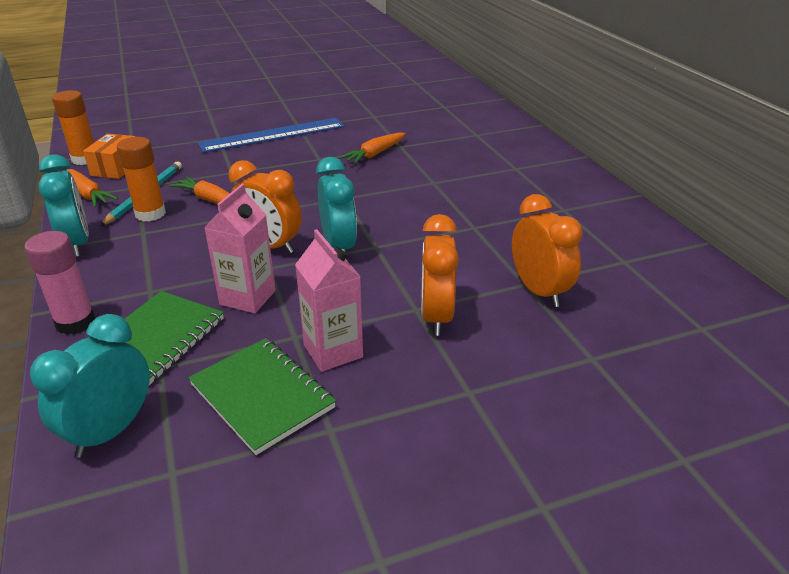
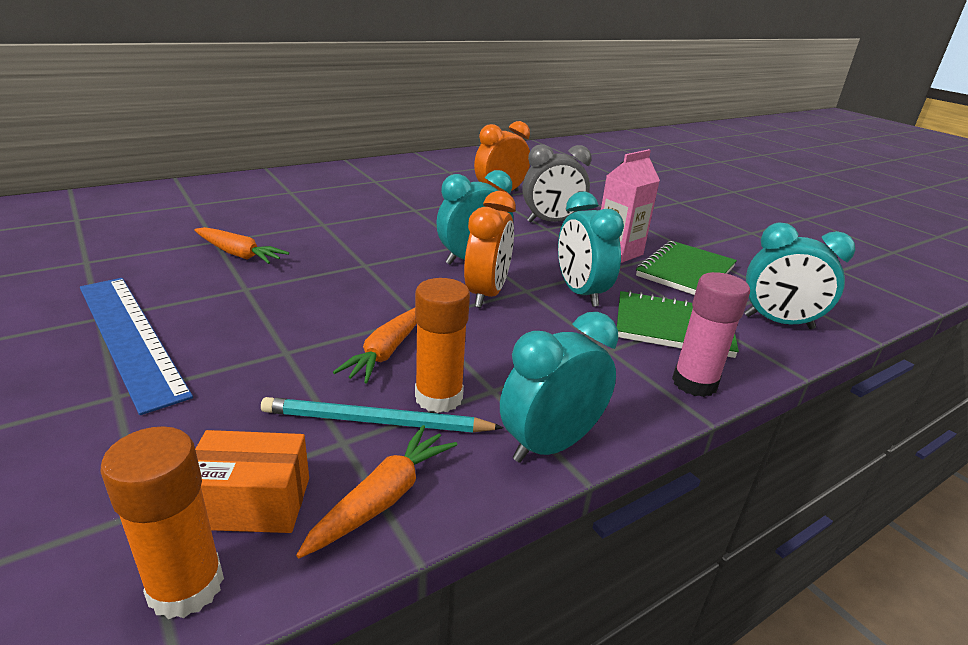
camera: 105 degrees left, 5 degrees down
pink carton [204,184,276,313] -> turquoise clock [558,192,624,307]
orange clock [421,214,459,336] -> grey clock [523,145,592,223]

